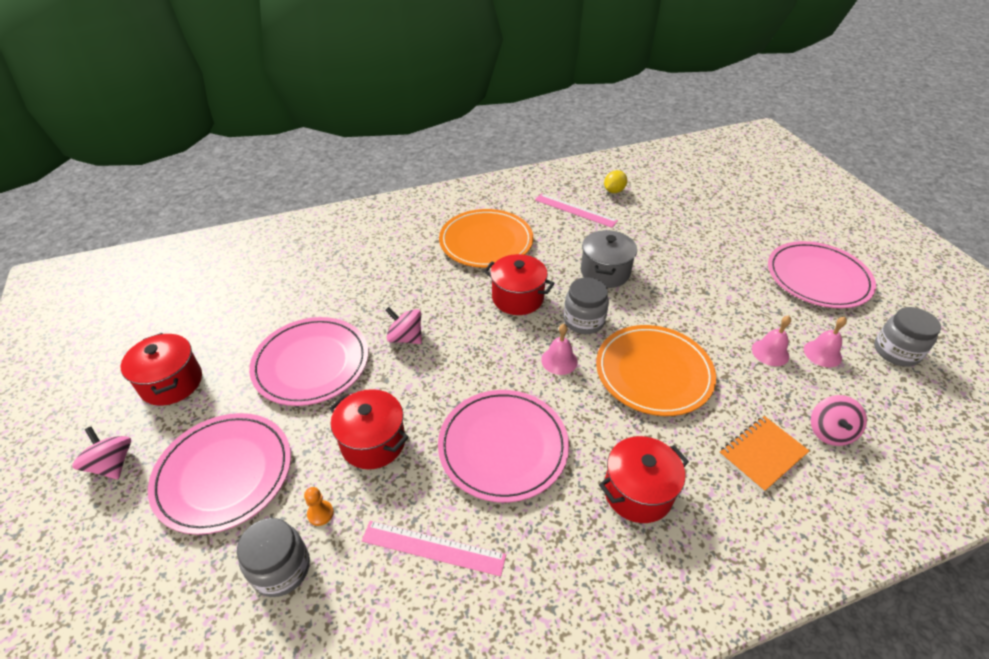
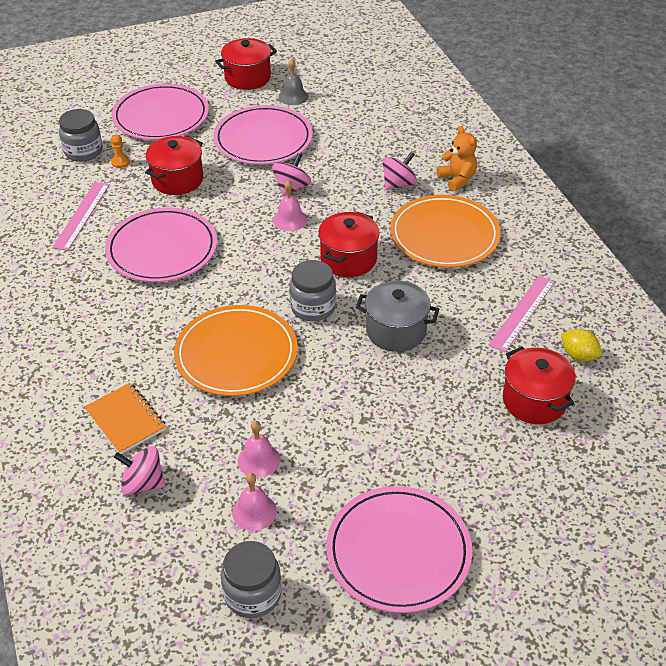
camera: 90 degrees right, 0 degrees up
pink spinning top [72,427,131,479] -> pink spinning top moved to [382,152,417,190]
pink bell [541,324,578,375] -> pink bell moved to [273,180,307,231]
red pot [599,436,689,523] -> red pot moved to [503,346,576,424]
none -> grey bell [278,59,308,105]
none -> orange teddy bear [437,126,477,192]

